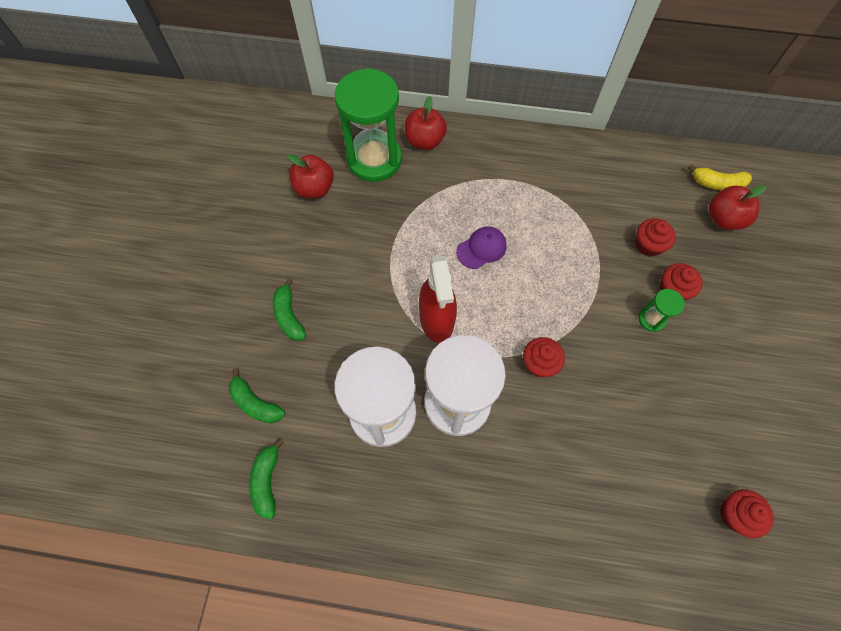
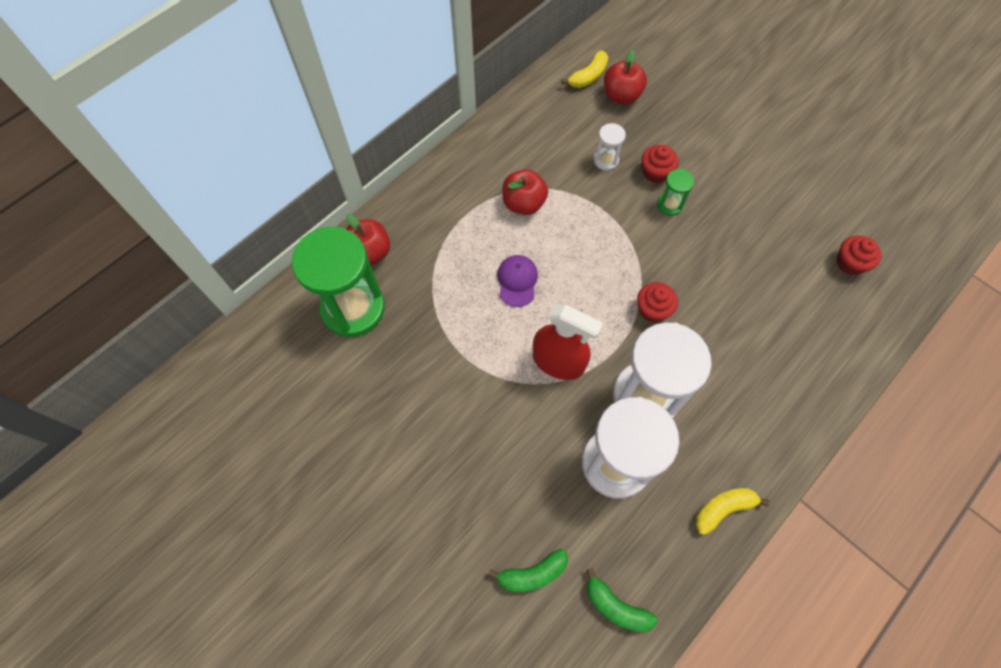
camera: 55 degrees left, 0 degrees up
green banana [273,278,306,341] -> none
red apple [288,154,334,199] -> red apple moved to [502,169,548,215]
red cupcake [636,218,676,257] -> white hourglass [594,123,626,171]
none -> yellow banana [695,488,769,535]

